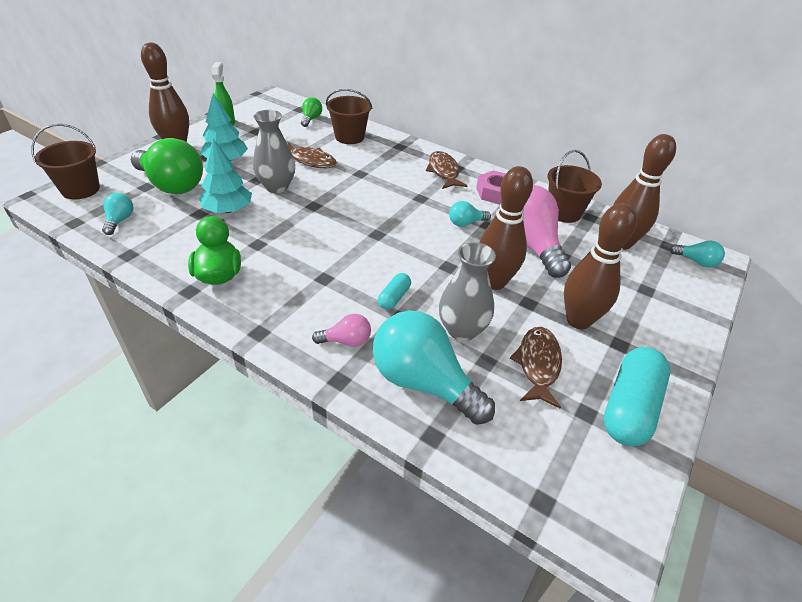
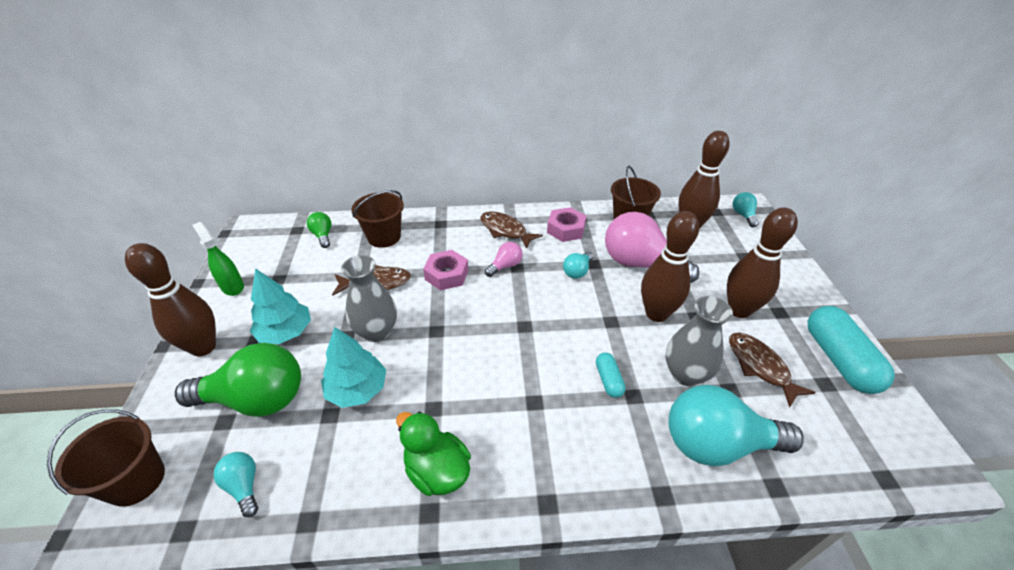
camera: 35 degrees left, 0 degrees up
pink light bulb [312,314,371,347] -> pink light bulb moved to [485,242,523,277]
turquoise light bulb [670,241,725,268] -> turquoise light bulb turned 90 degrees counterclockwise [733,192,759,227]
none -> pink nut [423,250,468,290]

